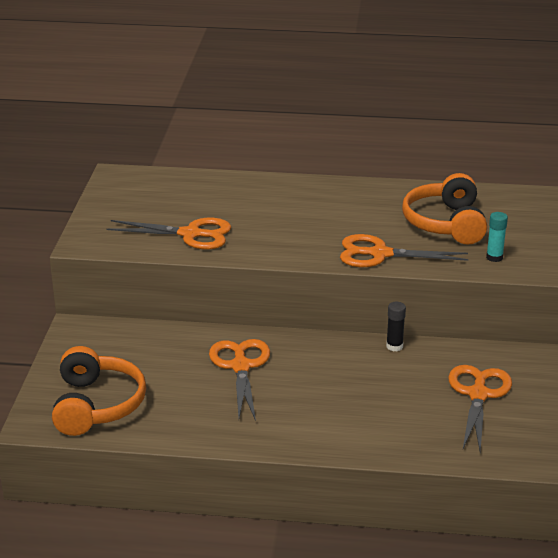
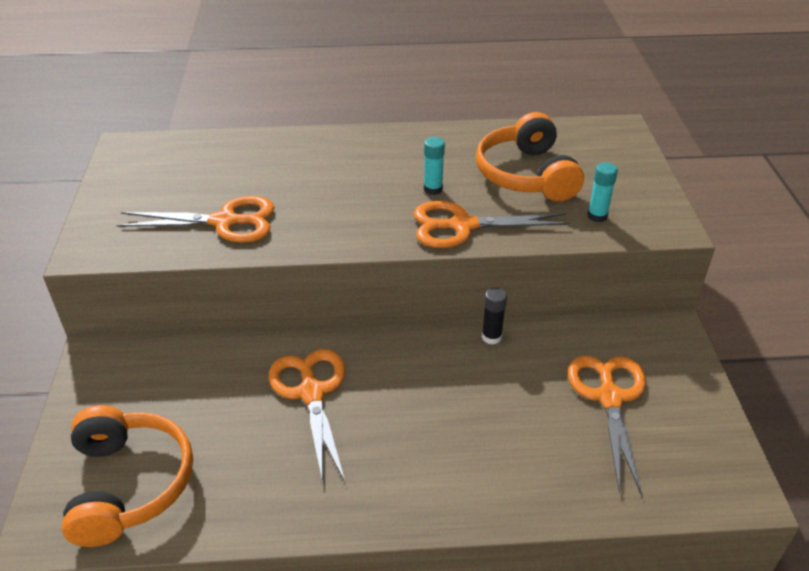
camera: 10 degrees left, 10 degrees up
none -> turquoise glue stick [424,137,445,195]

